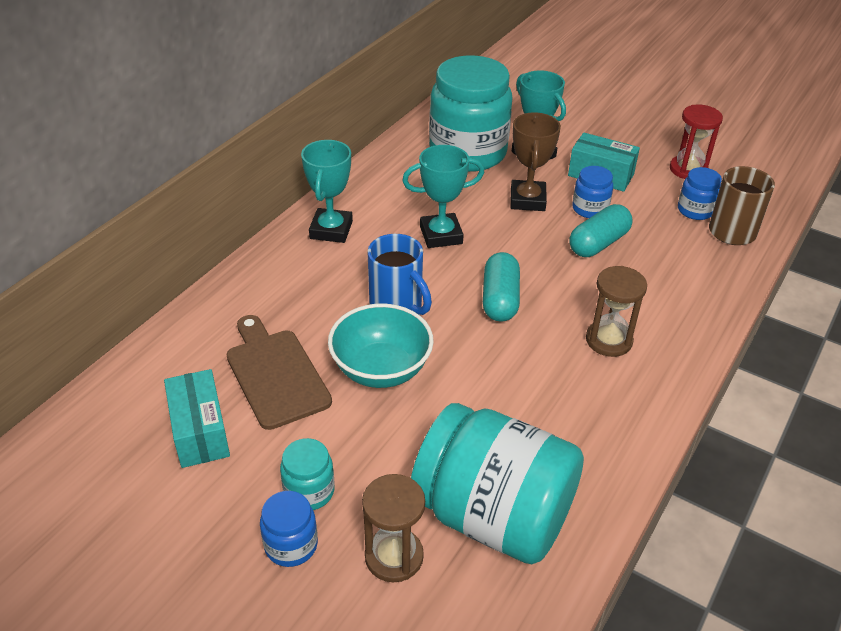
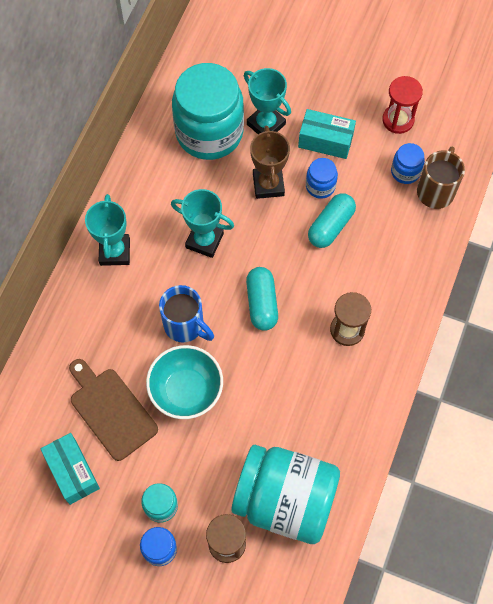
camera: 10 degrees left, 25 degrees up
turquoise trophy [402,145,484,248] -> turquoise trophy turned 45 degrees clockwise [171,189,234,258]

